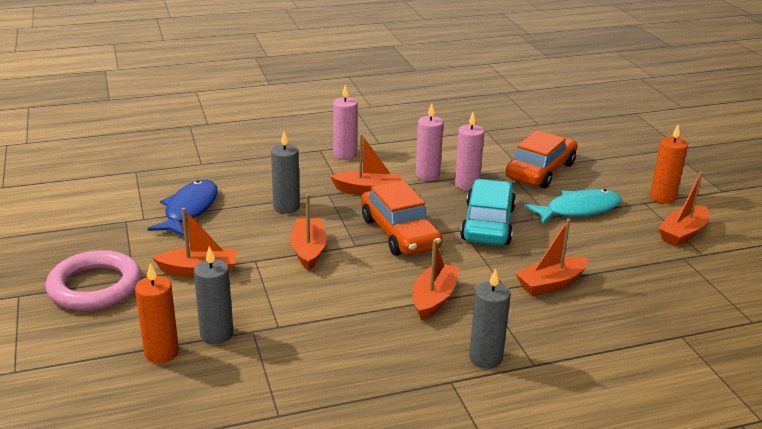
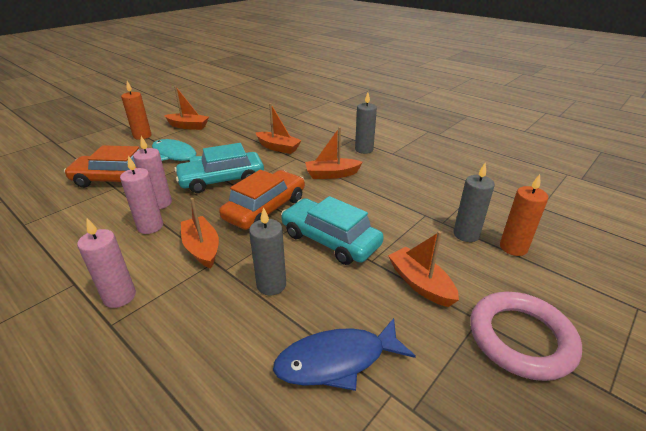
camera: 120 degrees left, 5 degrees up
orange boat [290,194,327,271] -> turquoise car [281,196,384,265]

